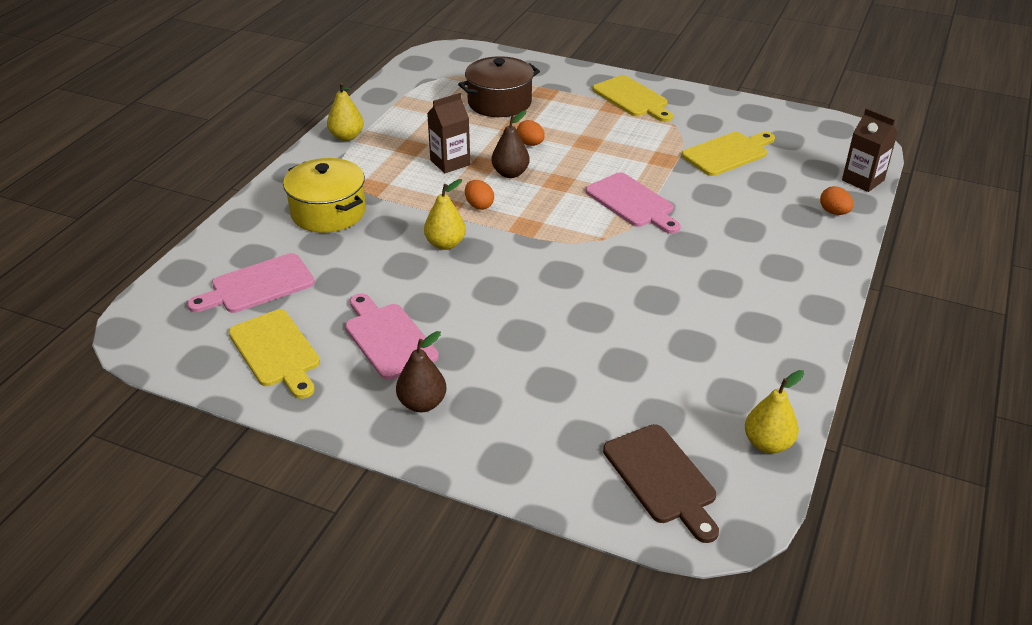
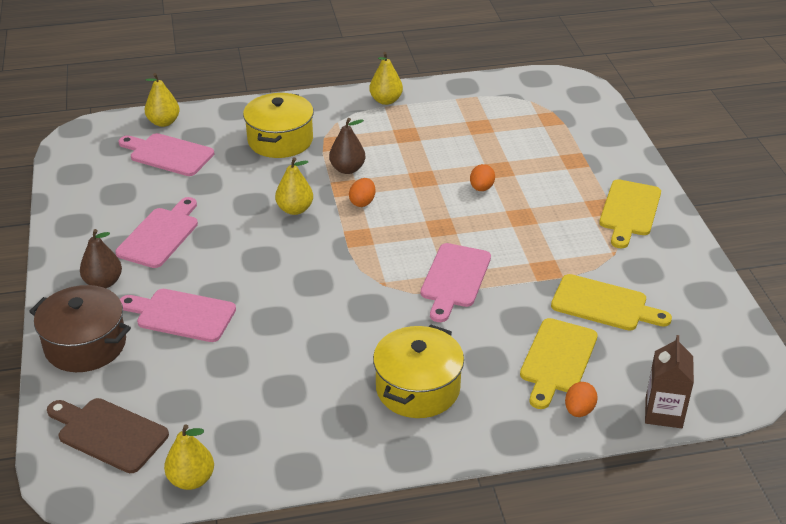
camera: 55 degrees right, 0 degrees up
yellow cutting board [228,310,320,399] -> yellow cutting board moved to [520,318,598,409]
brown carton [427,93,470,173] -> none
brown pot [458,56,540,117] -> brown pot moved to [29,285,131,372]
brown pear [492,110,530,178] -> brown pear moved to [329,118,365,174]
brown cutting board [603,424,719,543] -> brown cutting board turned 90 degrees clockwise [47,398,169,473]
none -> pink cutting board [120,289,236,342]
none -> yellow pear [145,73,180,127]
none -> yellow pot [373,325,464,418]

